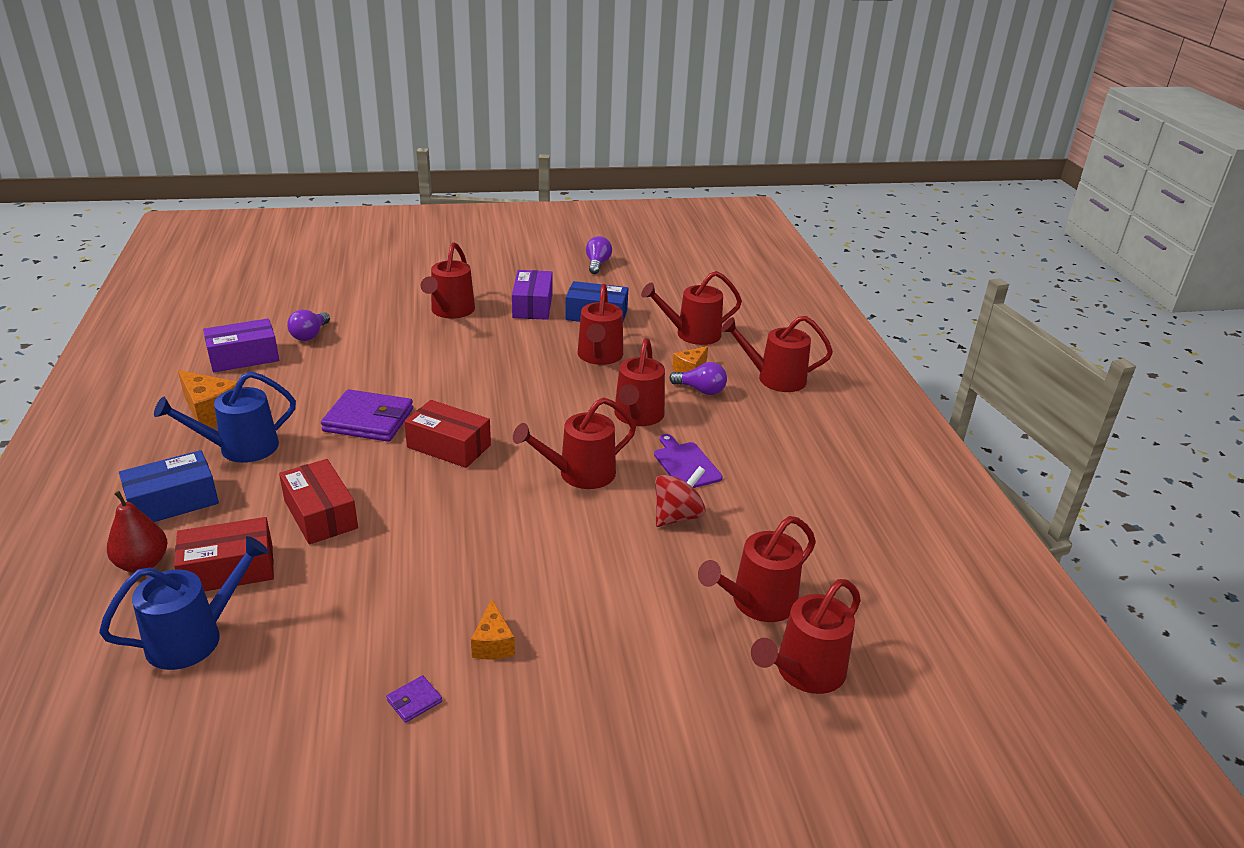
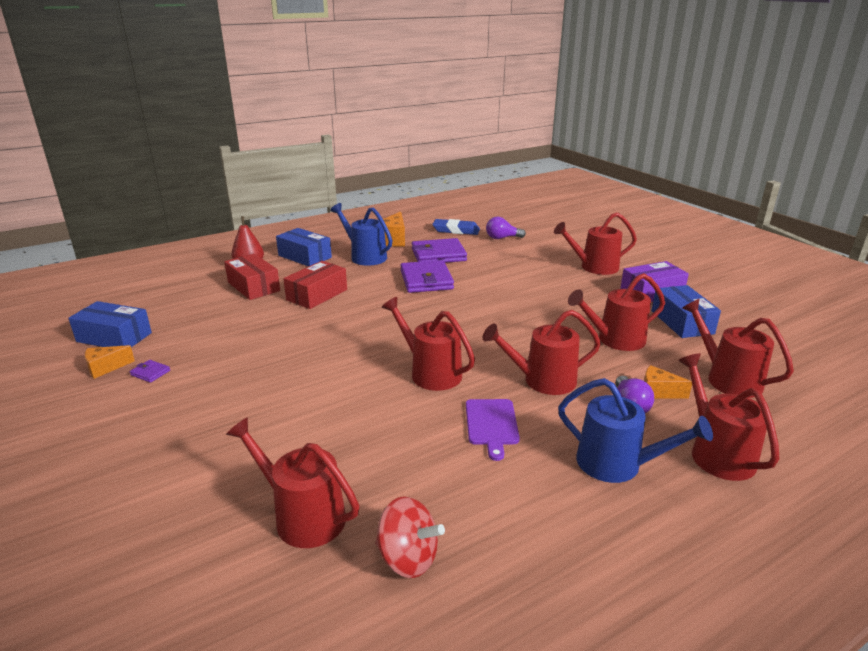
camera: 70 degrees right, 5 degrees down
blue watering can [99,536,269,670] -> blue watering can moved to [558,378,713,483]
purple box [203,318,279,372] -> blue eraser [432,219,480,235]
red box [404,400,491,468] -> none
orange cheese [471,599,515,660] -> orange cheese moved to [85,345,135,379]
purple light bulb [586,236,612,274] -> none
purple cutting board [654,434,723,488] -> purple cutting board turned 135 degrees clockwise [466,399,520,461]
red spinning top [655,466,706,527] -> red spinning top moved to [375,496,445,578]
red watering can [751,579,861,694] -> none
none -> blue box [68,301,152,347]
none -> purple wallet [412,238,467,263]

